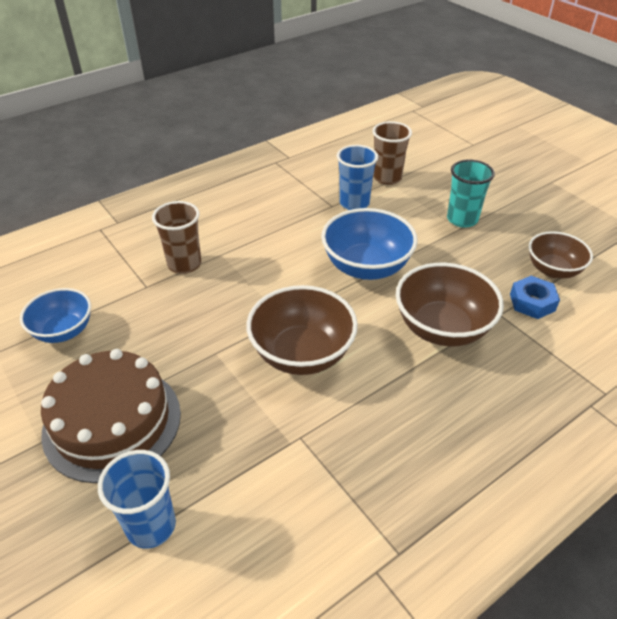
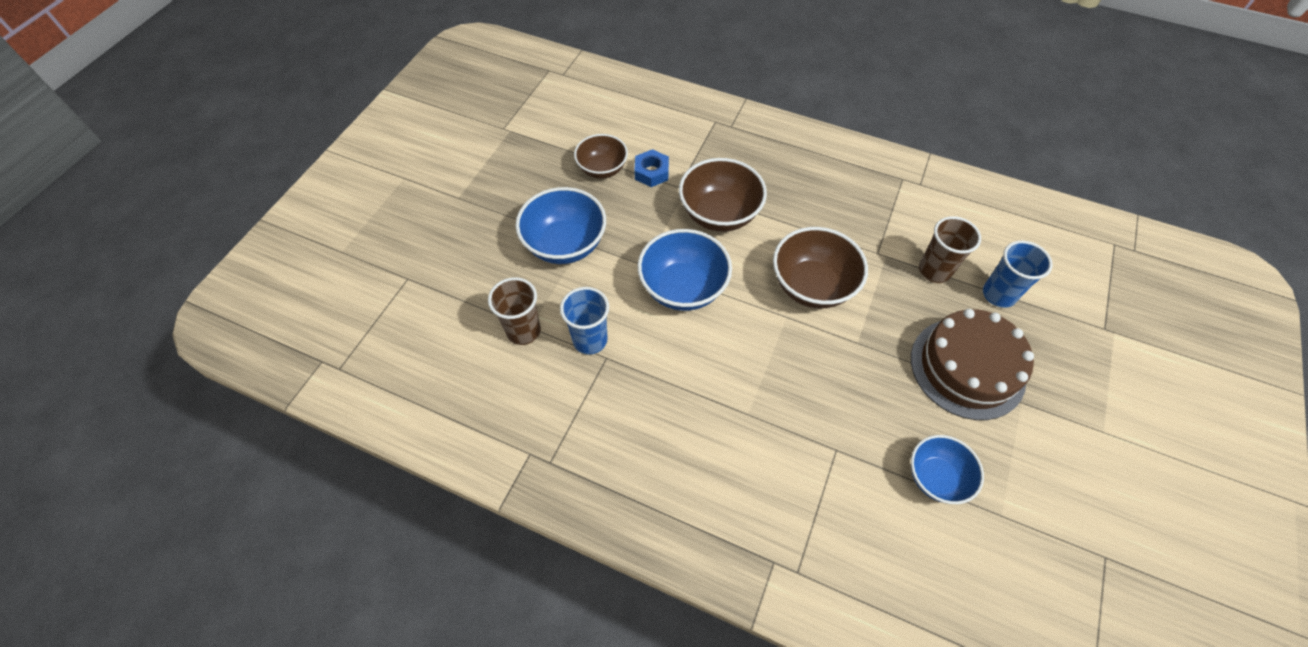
camera: 120 degrees left, 15 degrees up
brown cup [152,201,201,274] -> brown cup moved to [919,216,981,283]
turquoise cup [447,159,495,228] -> blue bowl [515,187,606,264]

